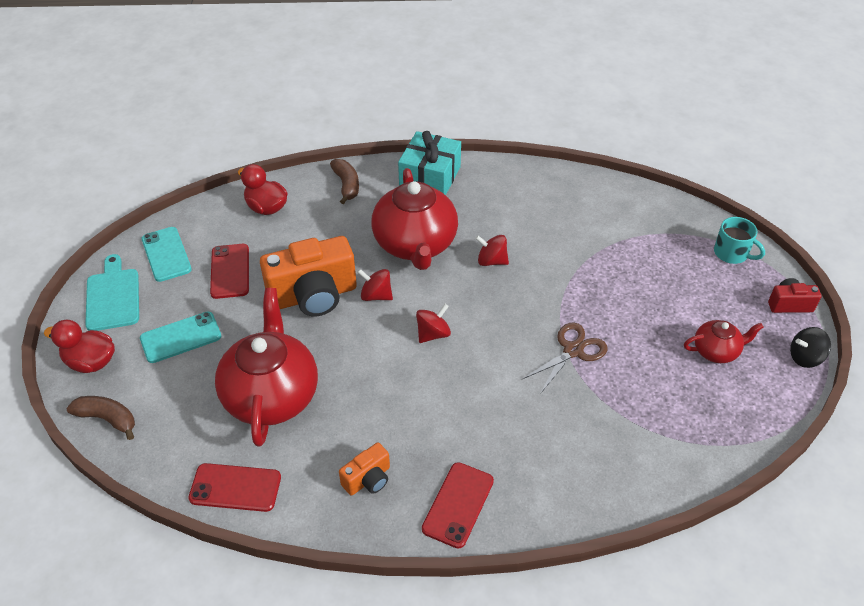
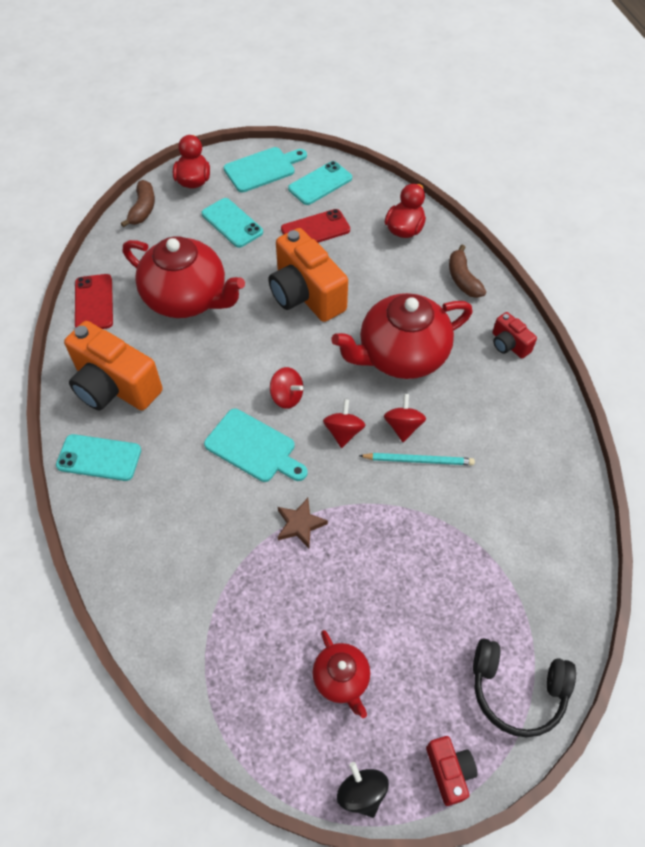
camera: 75 degrees right, 10 degrees up
red teapot [215,288,318,447] -> red teapot turned 45 degrees clockwise [123,236,245,318]
brown banana [330,159,359,204] -> brown banana turned 105 degrees clockwise [449,245,486,298]
orange camera [339,442,390,496] -> orange camera [64,321,163,411], size x2.05
red spinning top [357,269,393,301] -> red spinning top moved to [323,399,365,448]
turquoise gift [398,131,461,195] -> red camera [493,312,537,359]
red phone [422,462,494,549] -> turquoise phone [56,434,141,481]
brown scissors [522,322,607,394] -> brown star [278,498,328,548]
turquoise mug [714,217,765,264] -> black headphones [473,638,576,737]
none -> turquoise cutting board [204,409,307,482]
none -> turquoise pencil [359,453,475,465]

